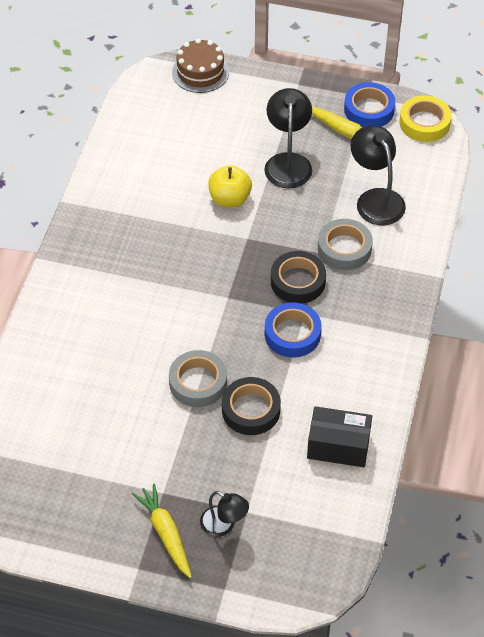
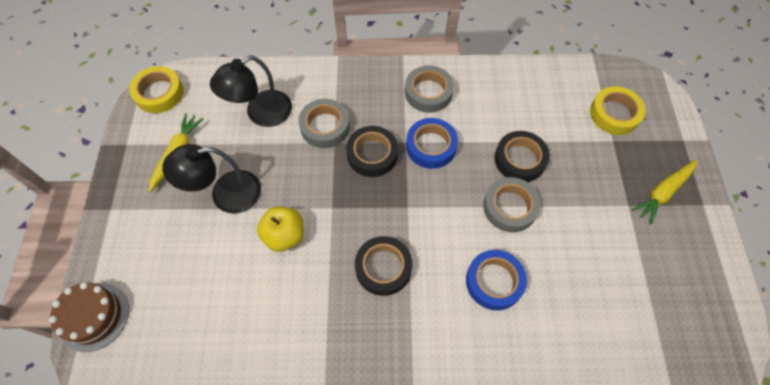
camera: 105 degrees left, 10 degrees up
black lamp [200,491,249,537] -> none
black box [307,406,372,467] -> none
blue tape [344,82,395,128] -> blue tape moved to [466,250,527,310]
none -> black tape [355,236,412,296]
none -> grey tape [405,65,454,113]
none -> yellow tape [590,86,646,135]

